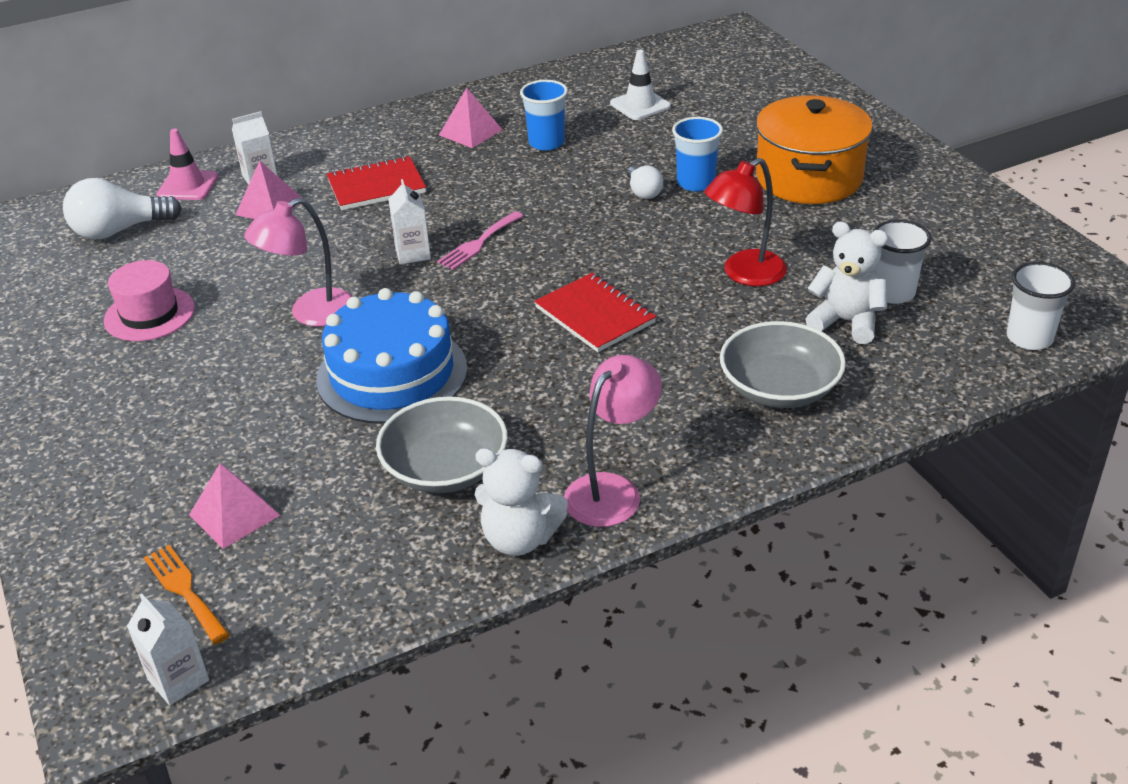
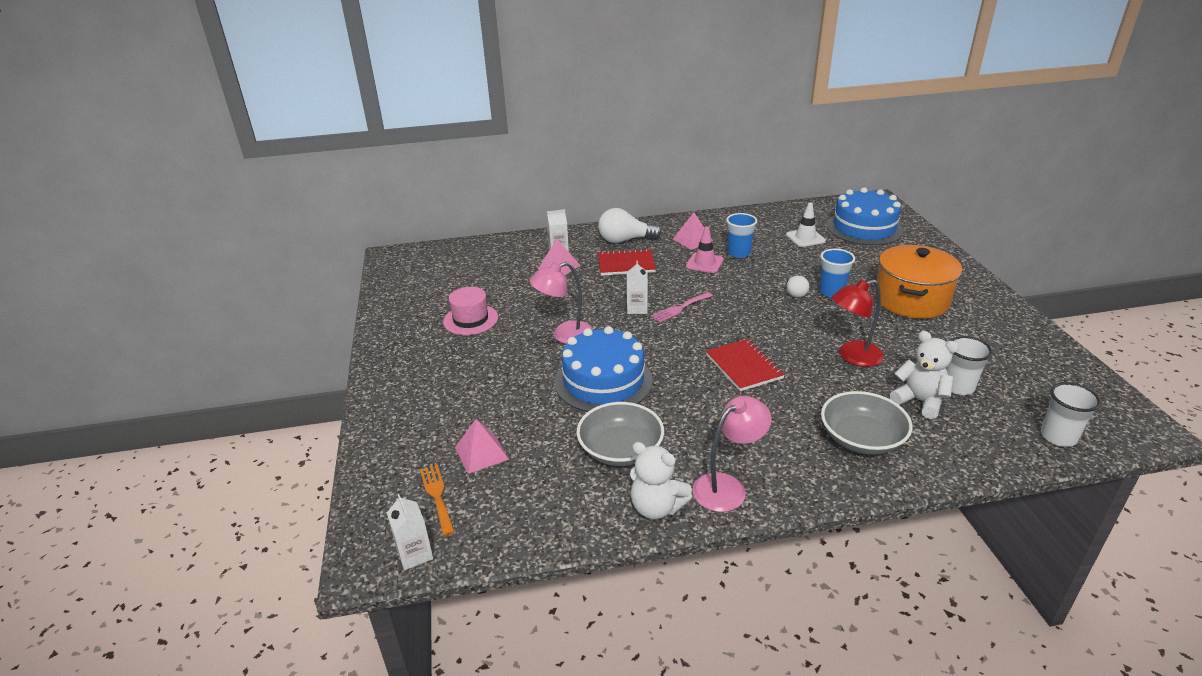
camera: 15 degrees right, 5 degrees down
white light bulb [63,178,182,239] -> white light bulb moved to [598,208,662,243]
pink traffic cone [157,129,218,200] -> pink traffic cone moved to [686,227,724,273]
none -> blue cake [827,187,903,246]

